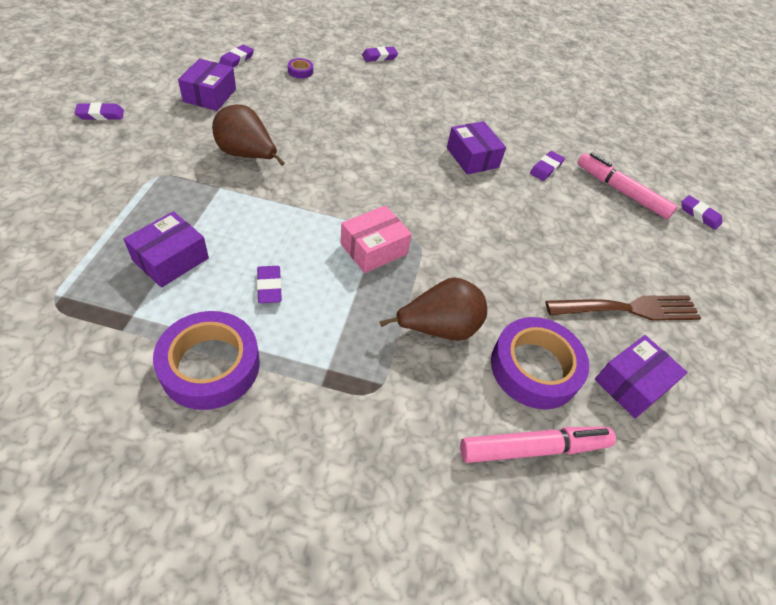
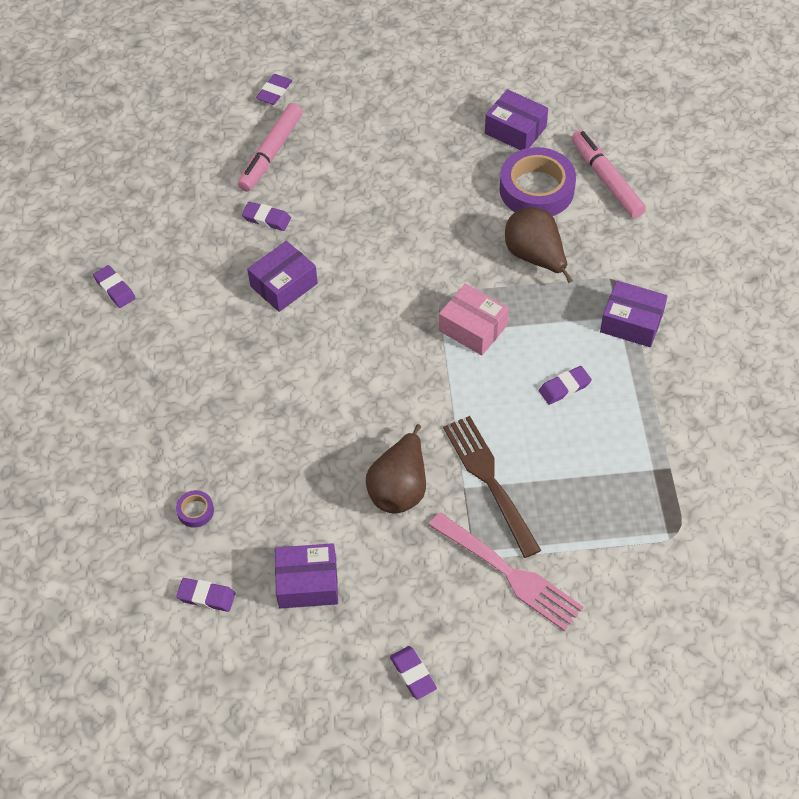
camera: 100 degrees left, 5 degrees up
purple box [124,211,209,288] -> purple box moved to [600,280,667,347]
purple tape [153,311,260,410] -> none
purple eraser [362,46,398,62] -> purple eraser moved to [93,265,135,308]
brown fork [546,295,701,321] -> brown fork moved to [443,416,541,558]
none -> pink fork [429,512,583,631]

